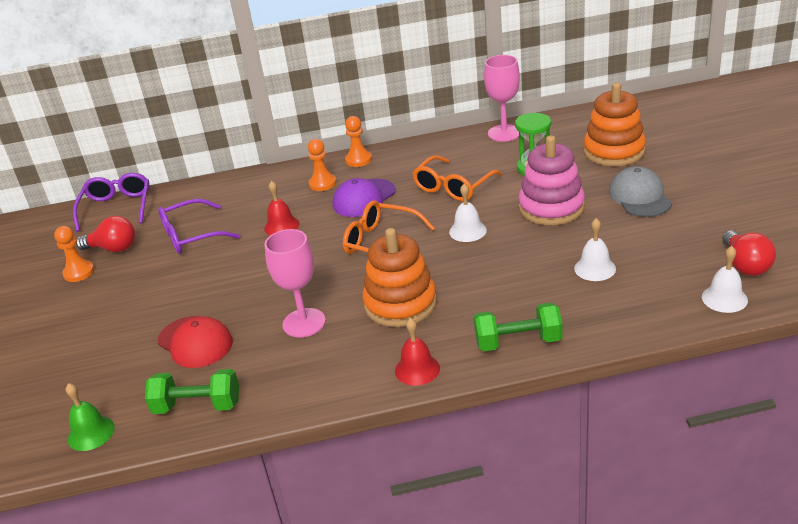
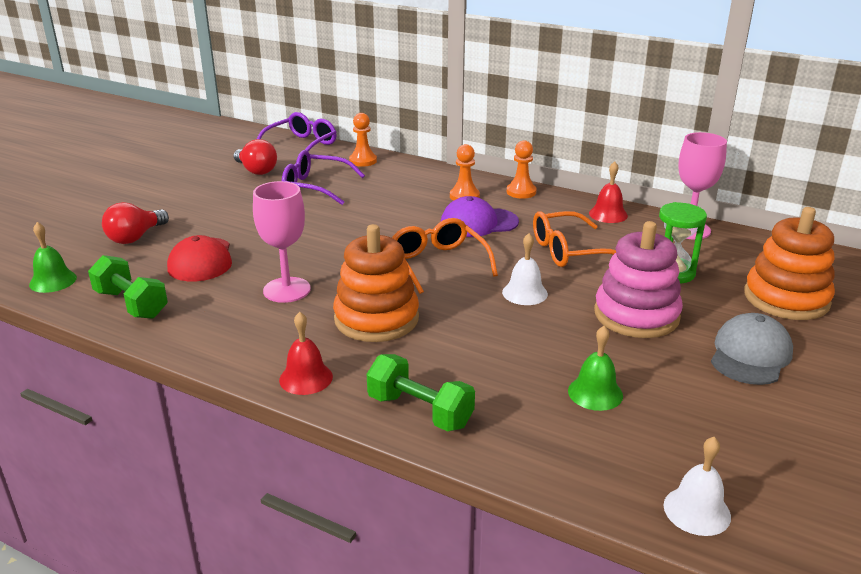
camera: 35 degrees right, 5 degrees down
orange pawn [54,226,94,282] -> orange pawn moved to [349,113,377,167]
red bell [264,181,299,235] -> red bell moved to [589,161,628,223]
white bell [574,218,616,281] -> green bell [568,326,623,411]
red light bulb [722,230,776,276] -> red light bulb moved to [102,202,169,244]

